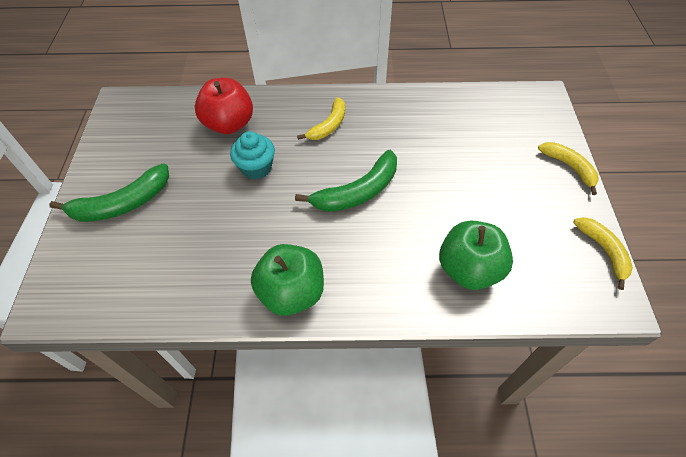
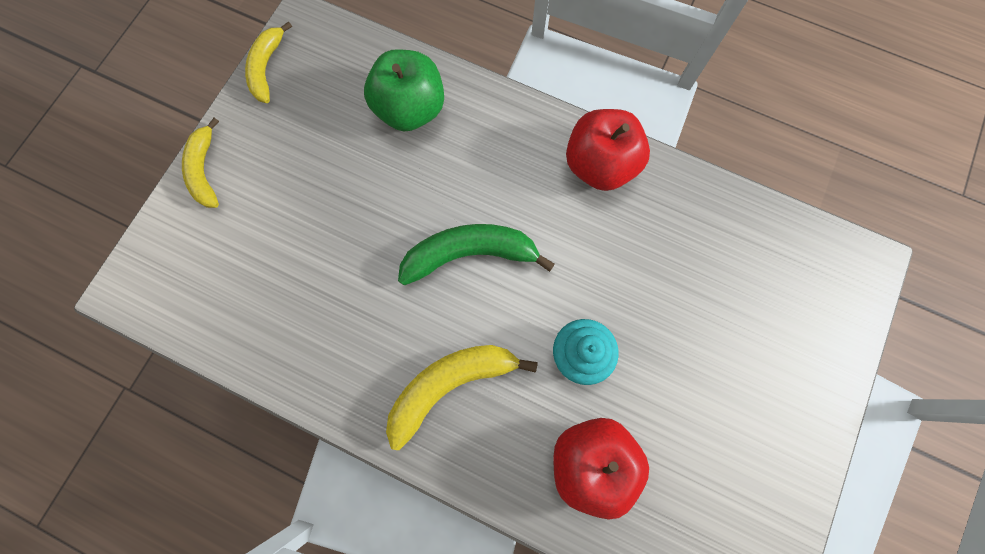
camera: 155 degrees left, 20 degrees up
green banana [49,163,169,222] -> none
green apple [251,244,324,316] -> red apple [566,109,650,191]
yellow banana [297,97,345,140] -> yellow banana [386,345,538,450], size x1.51

